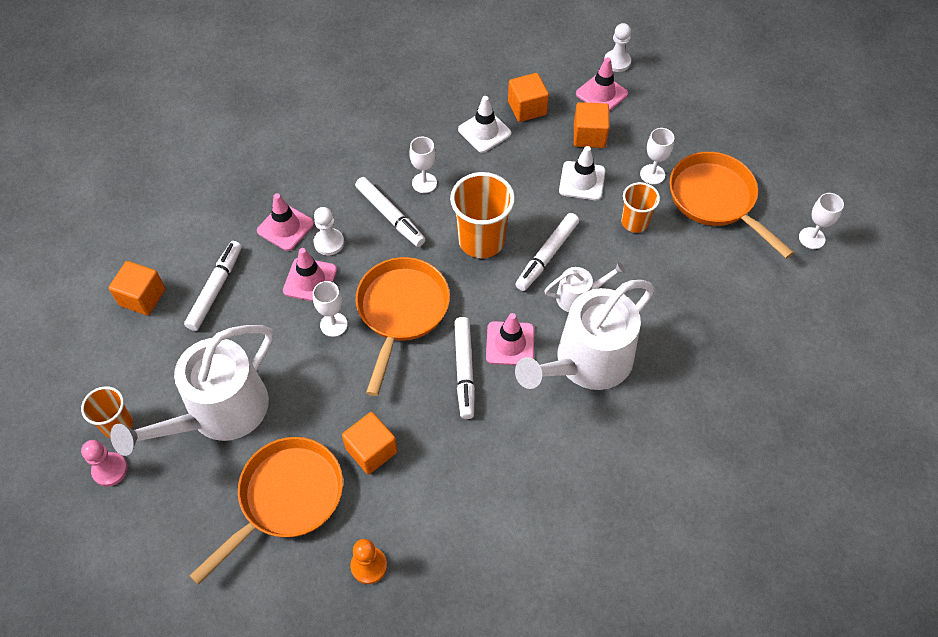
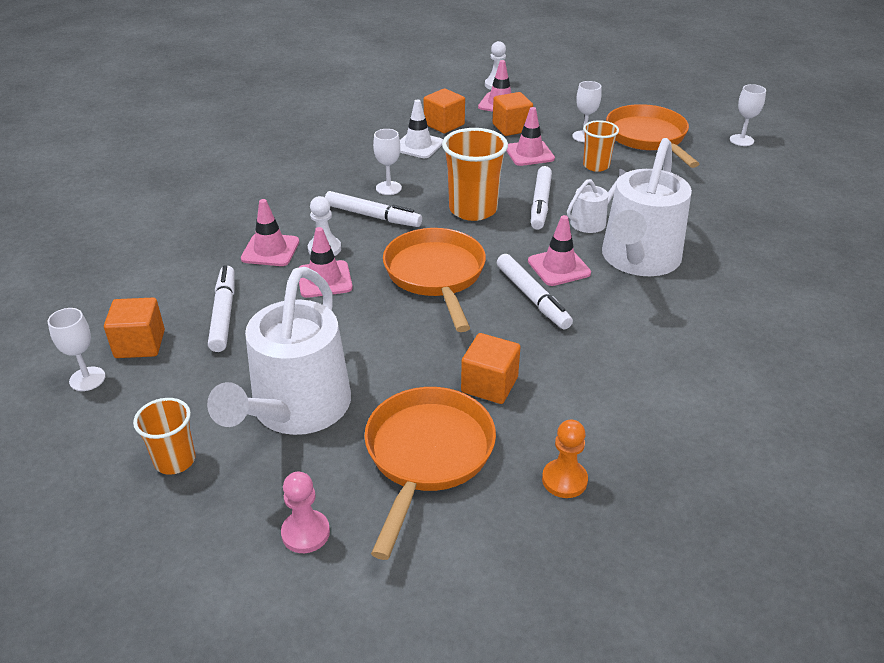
camera: 25 degrees left, 20 degrees down
pink pawn [81,440,128,487] -> pink pawn moved to [281,471,330,553]
white goblet [313,281,348,337] -> white goblet moved to [47,308,106,391]
white traffic cone [559,146,605,200] -> pink traffic cone [506,107,555,166]
orange pan [670,152,794,259] -> orange pan turned 45 degrees clockwise [606,104,699,168]

